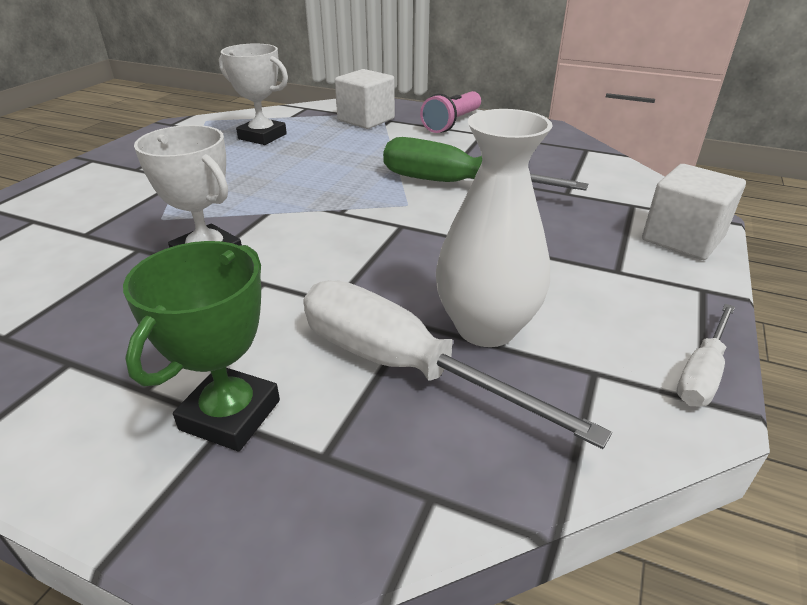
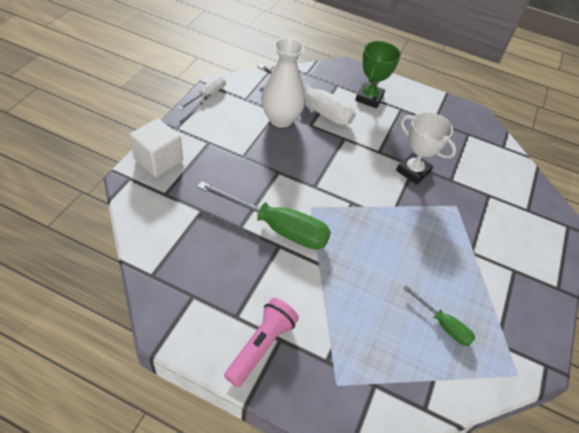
camera: 175 degrees right, 15 degrees up
white trophy [219,43,288,145] -> green screwdriver [403,285,475,346]
white cube [335,69,395,129] -> none

